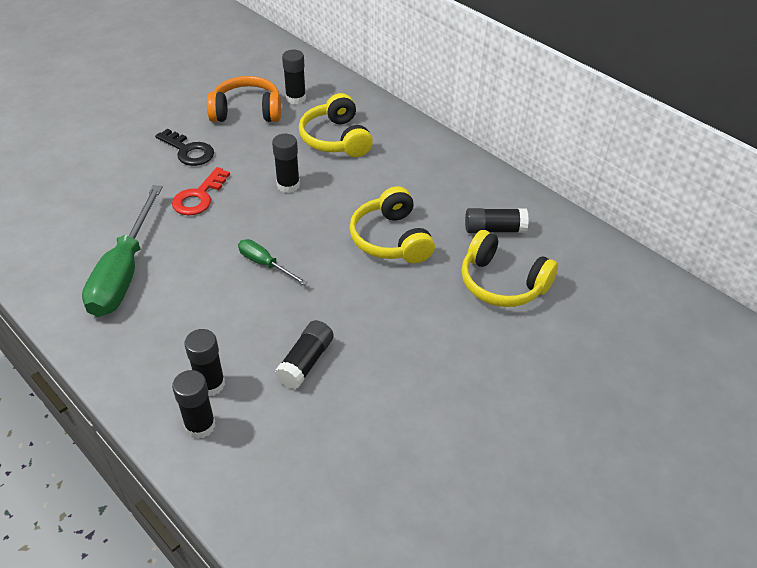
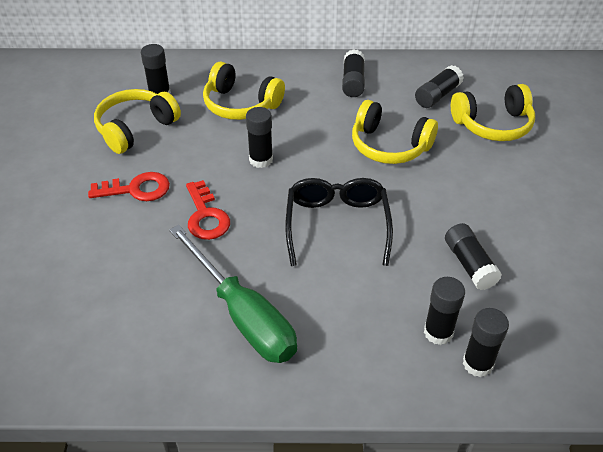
camera: 45 degrees left, 0 degrees up
black key [155,129,214,166] -> red key [88,172,170,201]
orange headphones [207,76,281,122] -> yellow headphones [94,89,181,154]
green screwdriver [238,239,308,285] -> black glasses [285,178,393,266]
none -> black glue stick [342,49,365,97]

